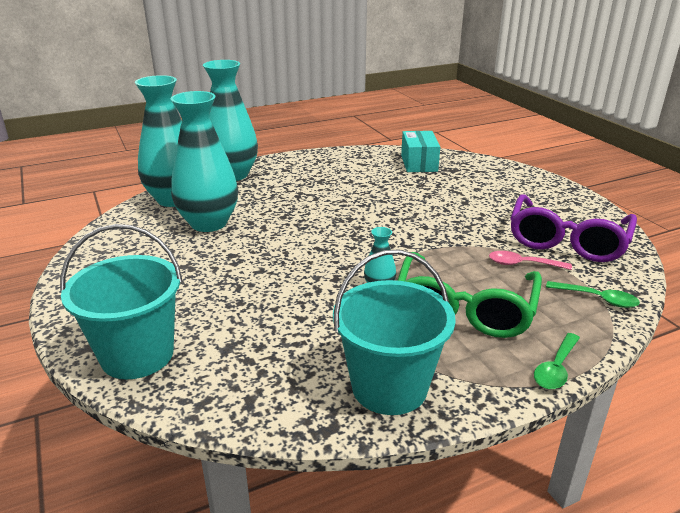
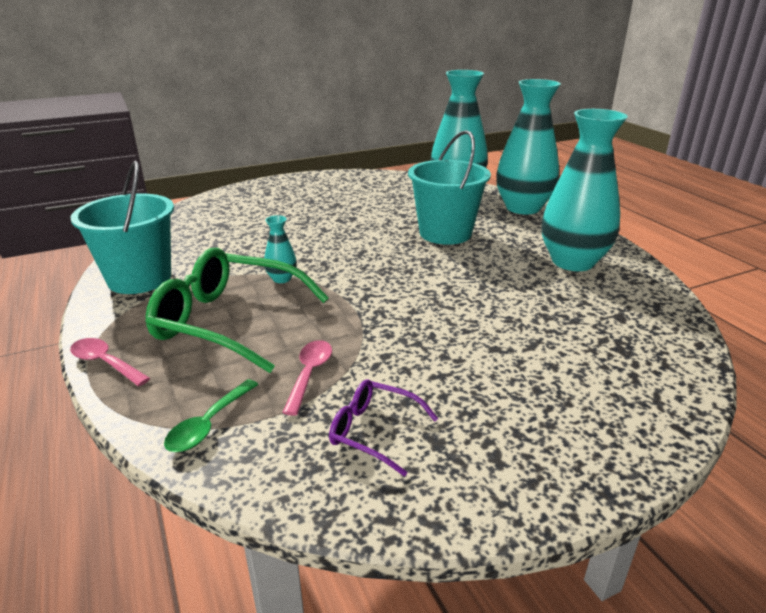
camera: 90 degrees right, 0 degrees up
turquoise bucket [60,224,183,379] -> turquoise bucket moved to [408,130,491,245]
turquoise vase [171,91,238,232] -> turquoise vase moved to [542,109,628,271]
turquoise box [401,131,440,172] -> none
purple glasses [510,194,637,262] -> purple glasses [329,379,438,476], size x0.50
green spoon [534,333,580,389] -> pink spoon [70,338,150,386]

